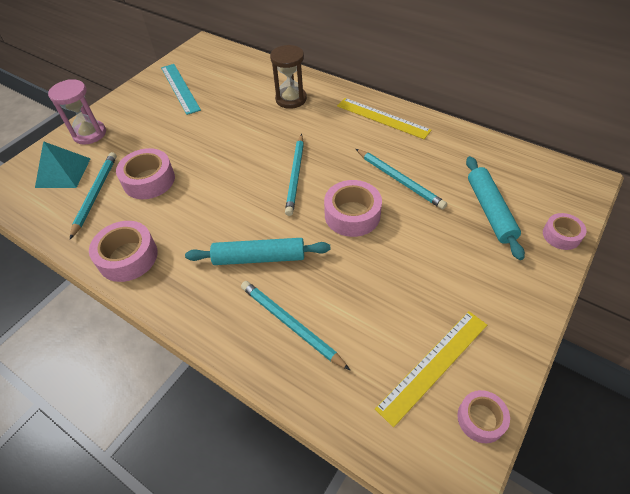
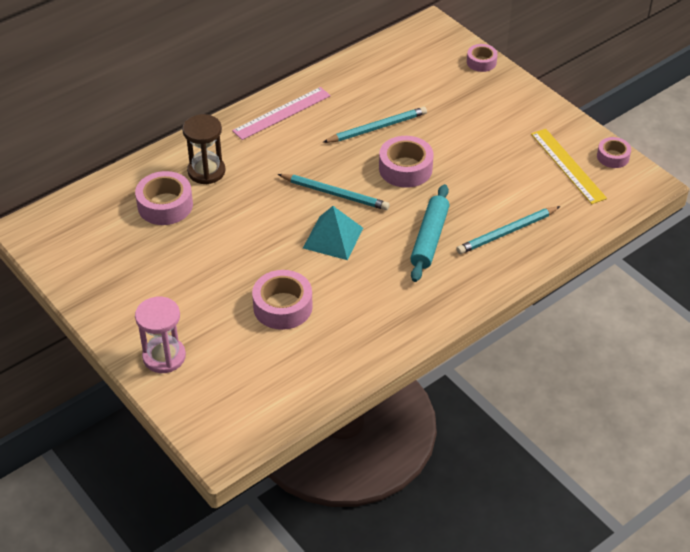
camera: 75 degrees left, 5 degrees down
turquoise pyramid [35,141,91,188] -> turquoise pyramid moved to [303,206,363,260]
turquoise pencil [70,152,117,239] -> none
pink tape [89,221,158,282] -> pink tape moved to [135,171,193,225]
turquoise ruler [161,64,201,115] -> none
yellow ruler [337,98,432,139] -> pink ruler [232,87,331,140]
turquoise rolling pin [466,156,525,260] -> none

